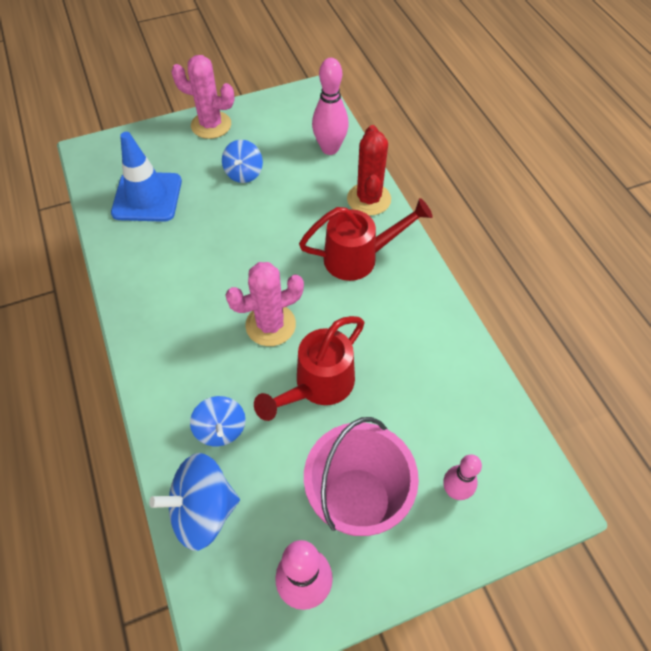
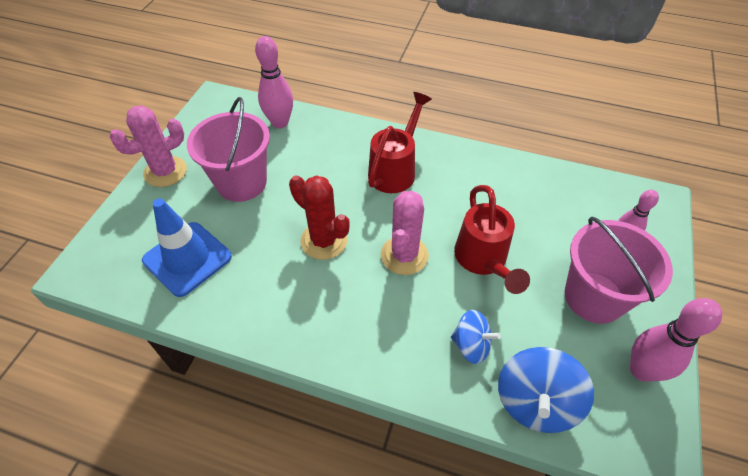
camera: 50 degrees left, 5 degrees down
blue spinning top [222,140,263,183] -> pink bucket [187,97,270,202]
red cactus [347,125,391,216] -> red cactus moved to [289,175,350,260]

